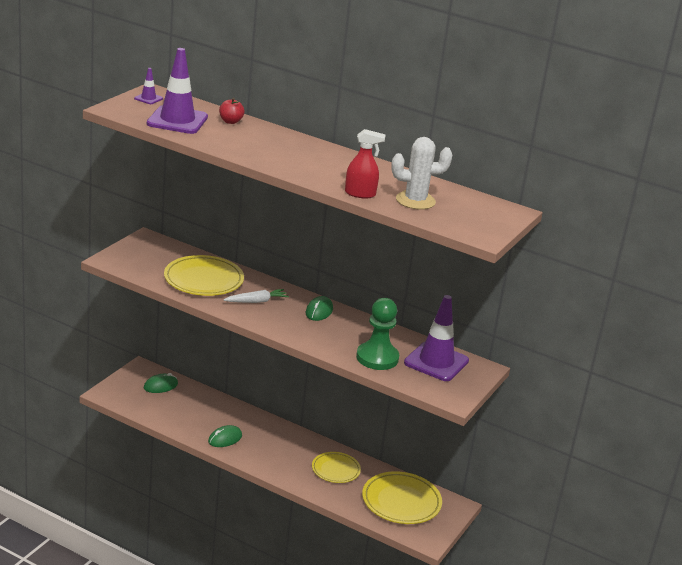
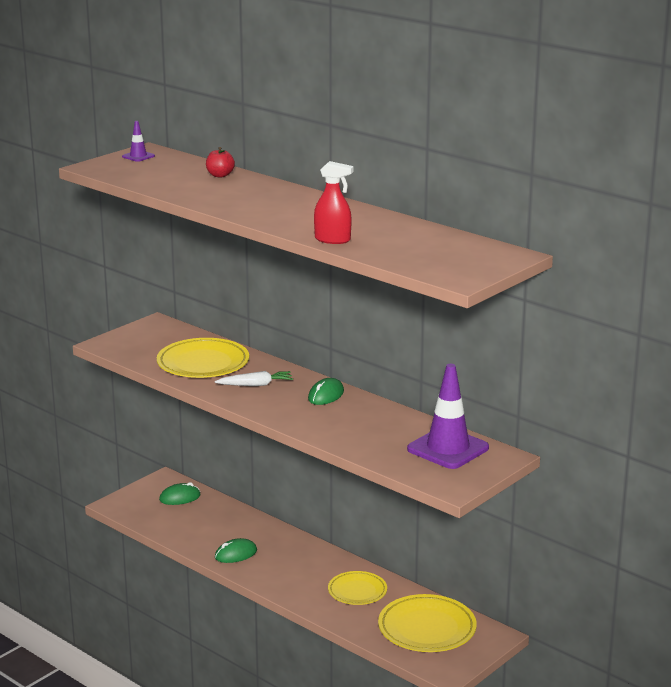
camera: 15 degrees right, 5 degrees down
purple traffic cone [147,48,208,134] -> none
green pawn [356,298,399,370] -> none
white cactus [391,137,452,209] -> none

